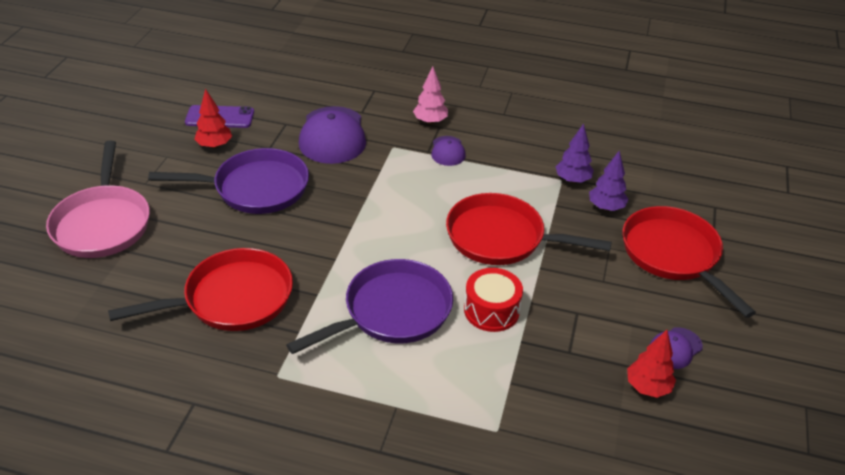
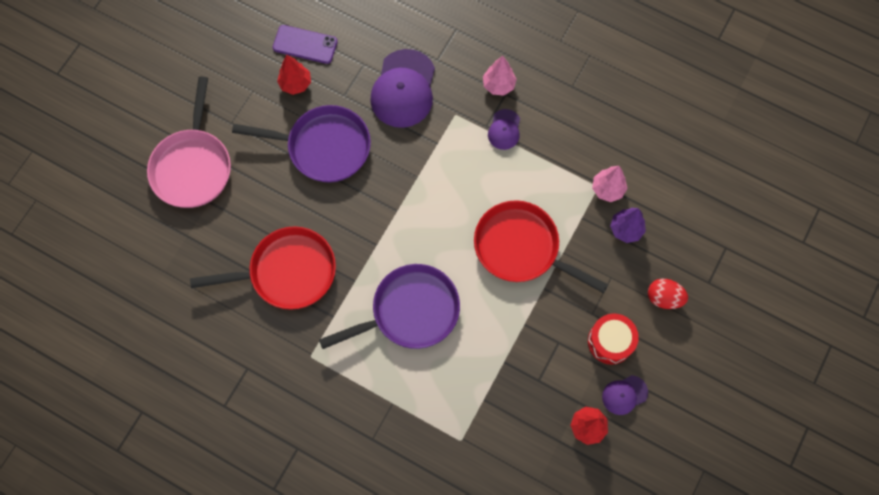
camera: 15 degrees right, 30 degrees up
red drum [464,268,523,332] -> red drum moved to [588,313,639,364]
purple tree [556,123,594,183] -> pink tree [592,166,627,202]
red pan [622,206,756,318] -> red egg [648,279,688,309]

